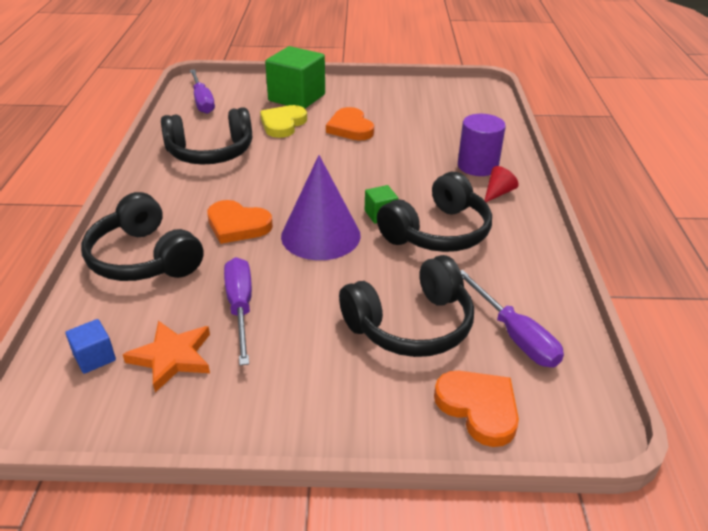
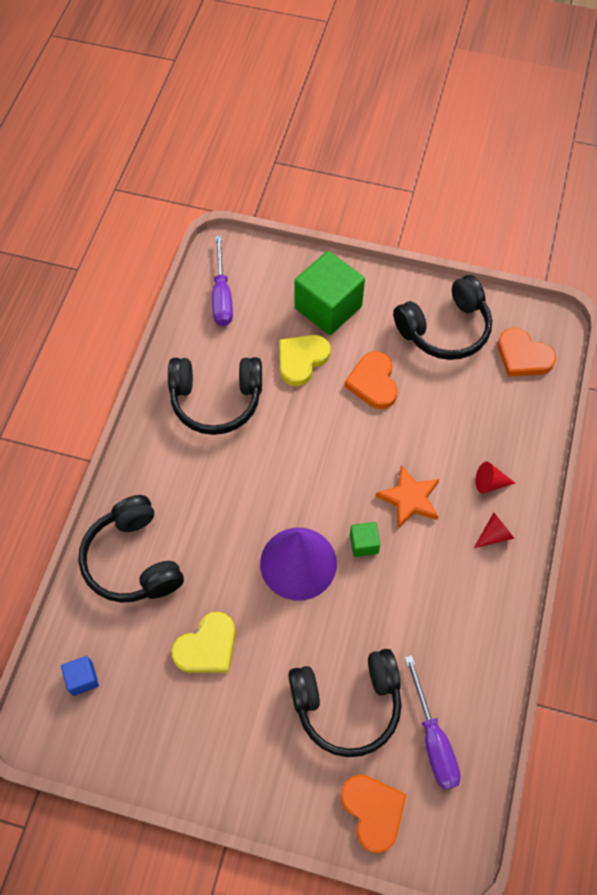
camera: 15 degrees right, 25 degrees up
orange star [123,321,210,393] -> orange star moved to [376,465,439,528]
orange heart [207,200,273,244] -> orange heart moved to [498,328,556,377]
purple screwdriver [224,257,252,365] -> yellow heart [171,612,235,673]
black headphones [377,172,492,252] -> black headphones moved to [393,275,492,360]
purple cylinder [458,114,506,176] -> red cone [475,461,515,493]

